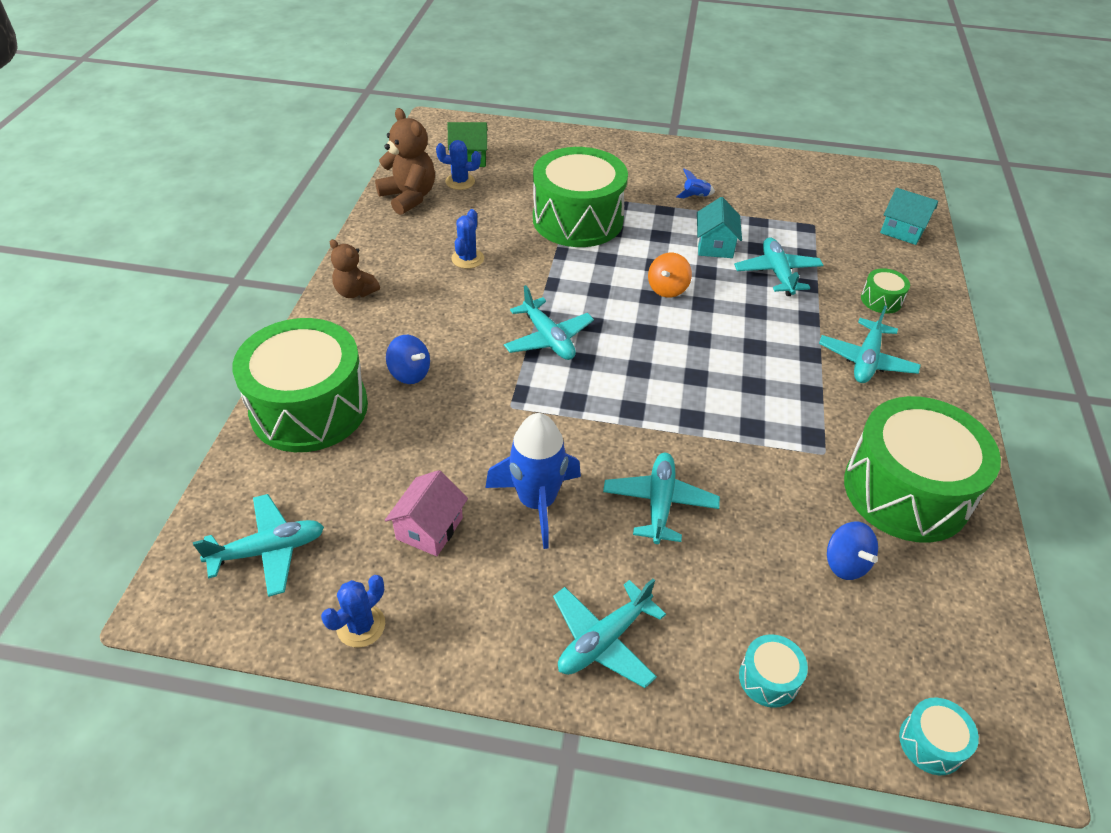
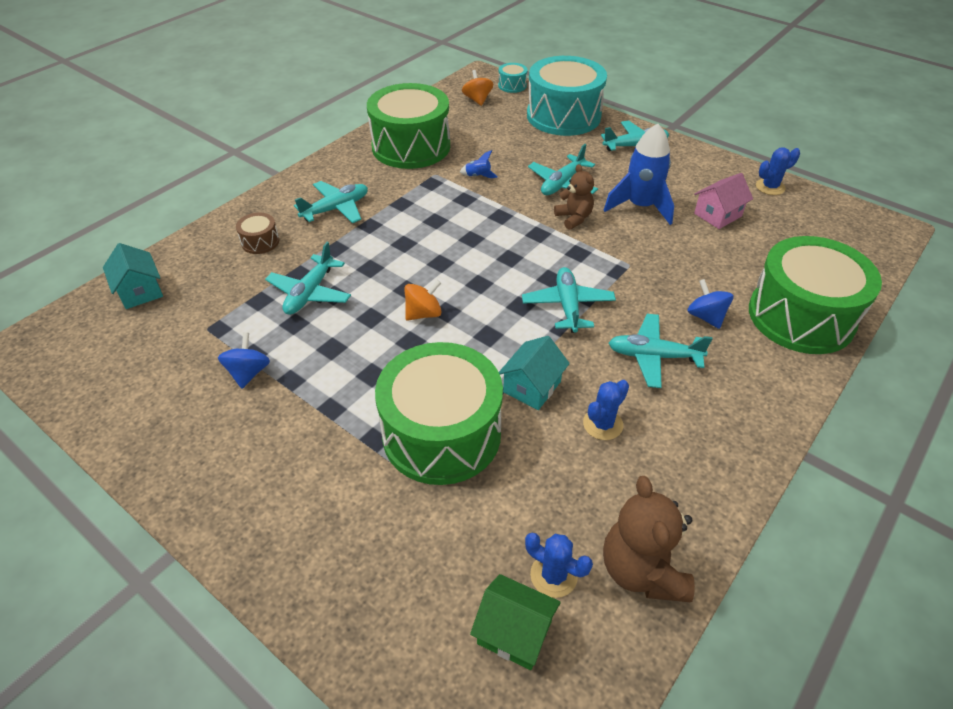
camera: 150 degrees left, 0 degrees up
turquoise plane [193,494,324,597] -> turquoise plane moved to [609,314,713,388]
brown teddy bear [330,239,380,298] -> brown teddy bear moved to [554,164,594,230]
blue rocket [676,169,715,198] -> blue rocket moved to [460,150,498,178]
turquoise house [697,197,742,258] -> turquoise house moved to [499,336,570,410]
turquoise drum [739,634,808,708] -> turquoise drum [527,56,607,136], size x2.46
blue spinning top [827,522,878,580] -> blue spinning top moved to [218,332,270,389]
green drum [861,268,910,314] -> brown drum [236,213,279,254]
none -> orange spinning top [462,70,493,106]

